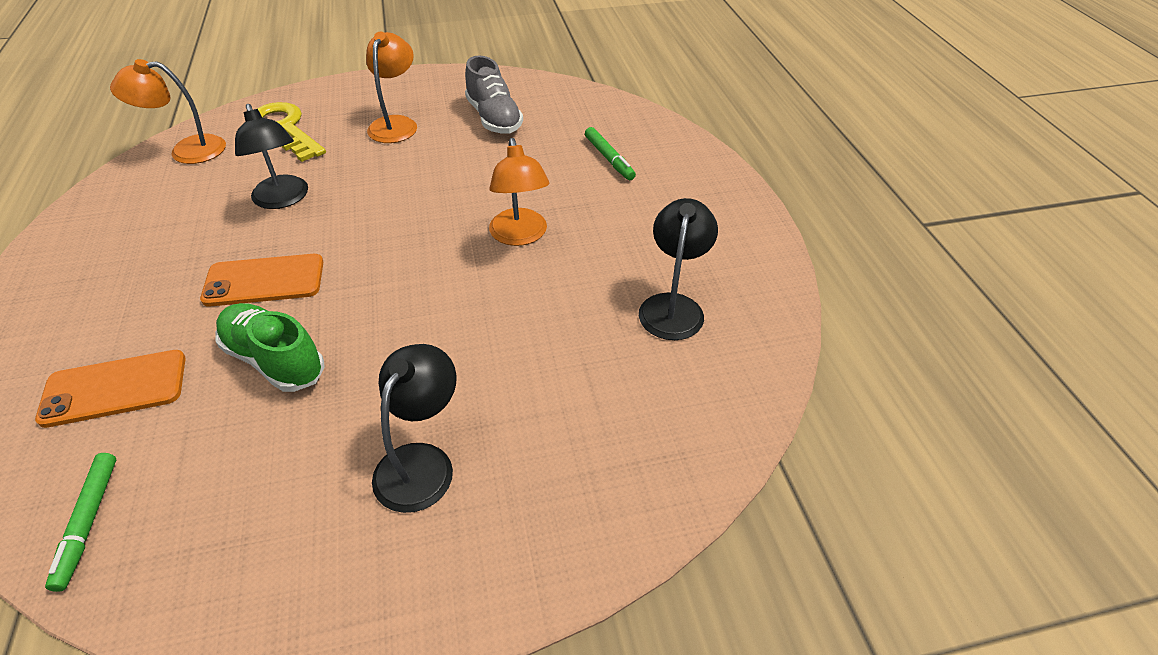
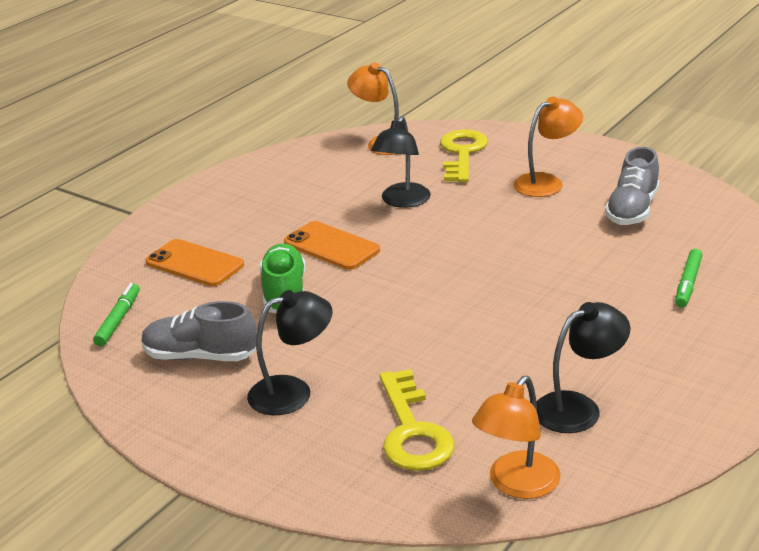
camera: 50 degrees right, 15 degrees down
green marker [45,453,116,592] -> green marker turned 150 degrees clockwise [93,283,140,347]
orange lamp [489,138,549,246] -> orange lamp moved to [472,376,561,499]
none -> grey shoe [141,301,257,361]
none -> yellow key [379,369,455,471]

